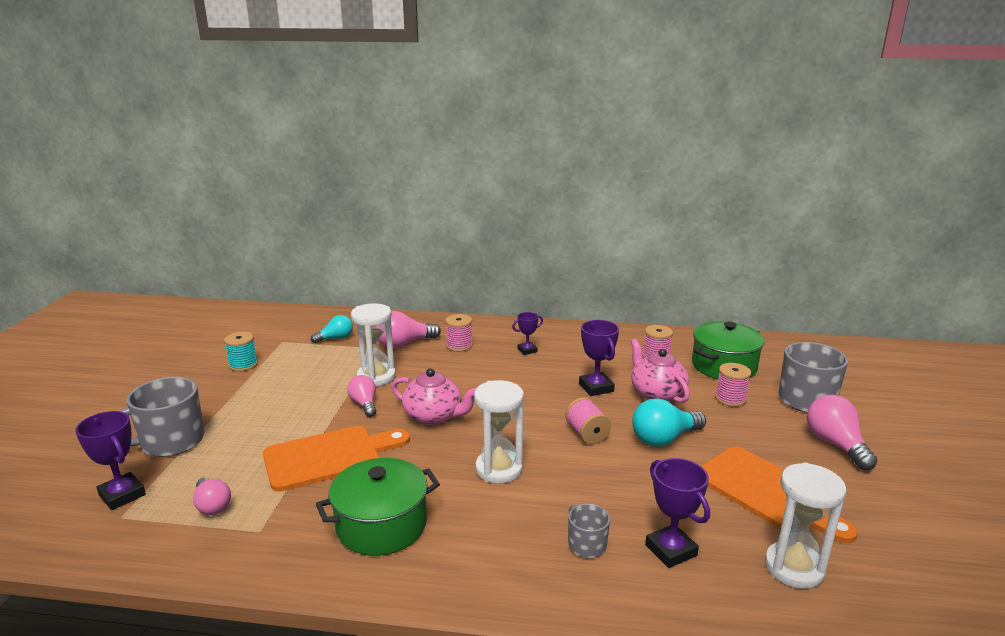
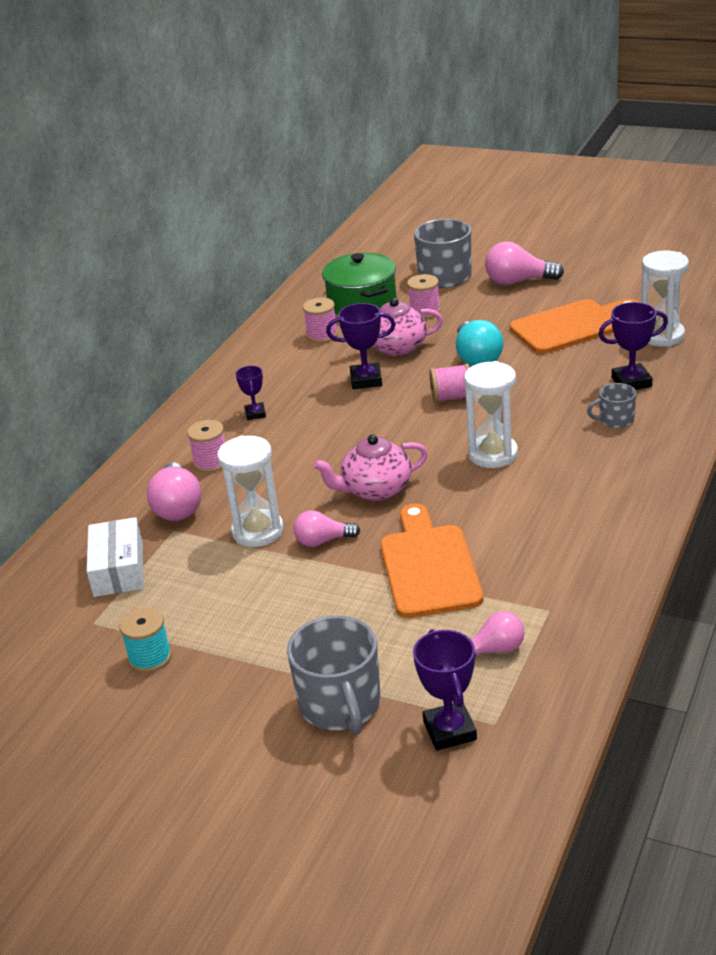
camera: 70 degrees left, 10 degrees up
purple trophy [75,411,146,510] -> purple trophy turned 75 degrees counterclockwise [413,629,477,751]
turquoise light bulb [311,315,353,343] -> white box [87,517,144,597]
green pot [316,458,440,556] -> none
pink teapot [392,368,476,425] -> pink teapot turned 150 degrees counterclockwise [313,434,428,501]

